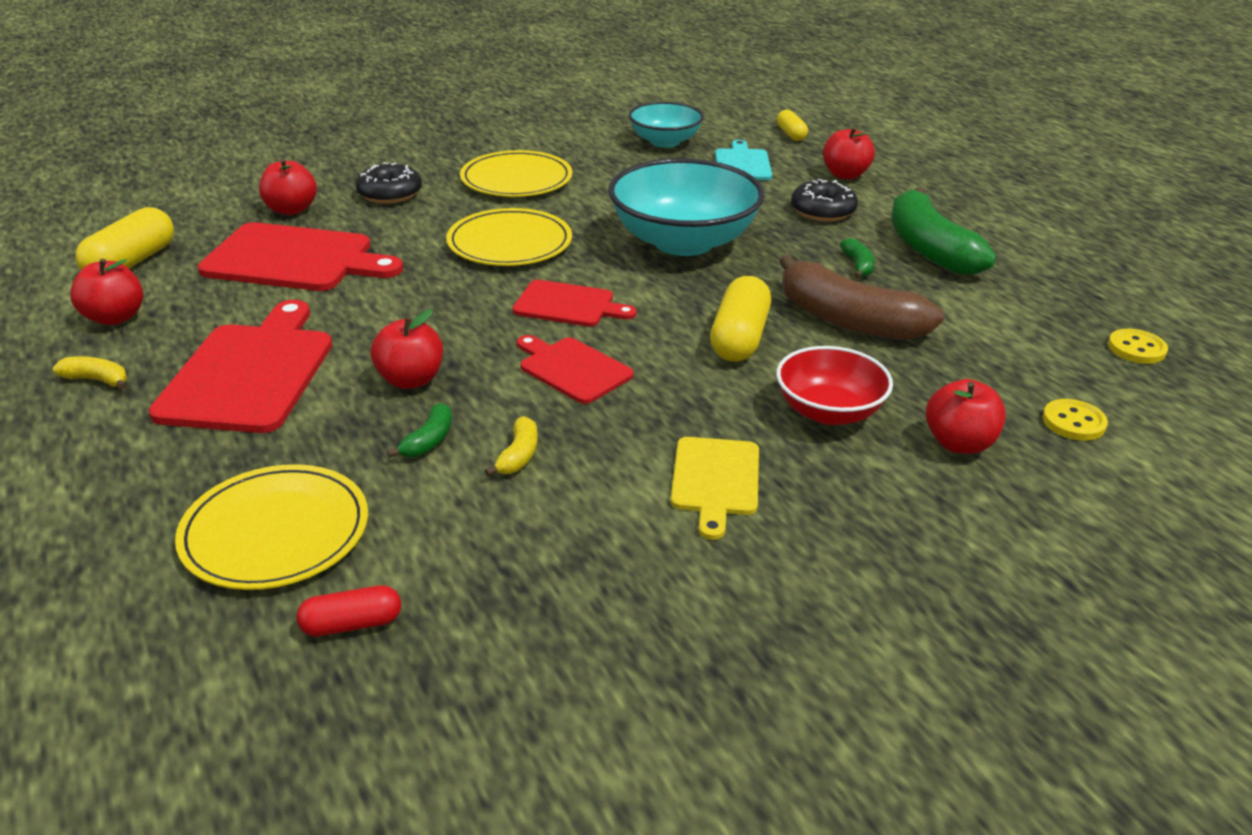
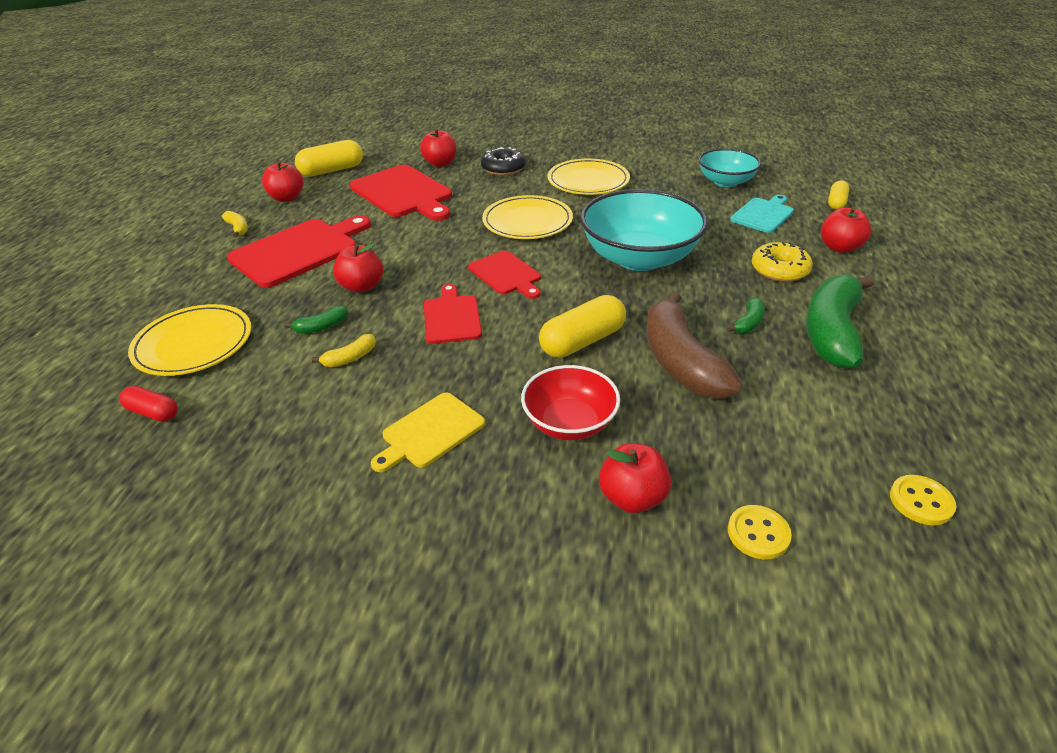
camera: 40 degrees right, 5 degrees up
black donut [791,179,858,222] -> yellow donut [752,242,813,282]

